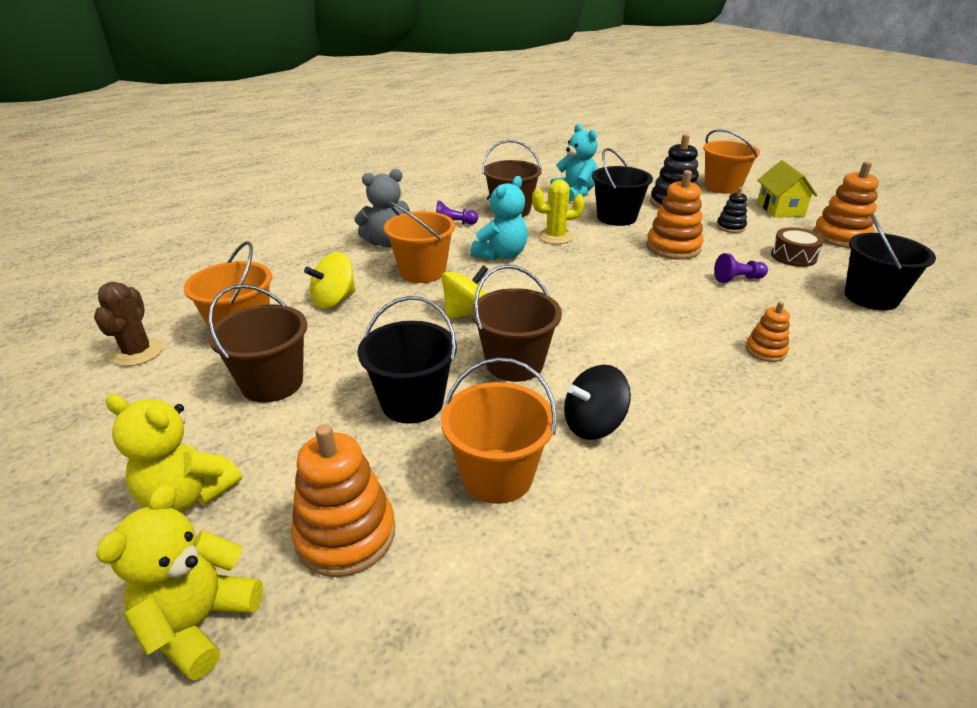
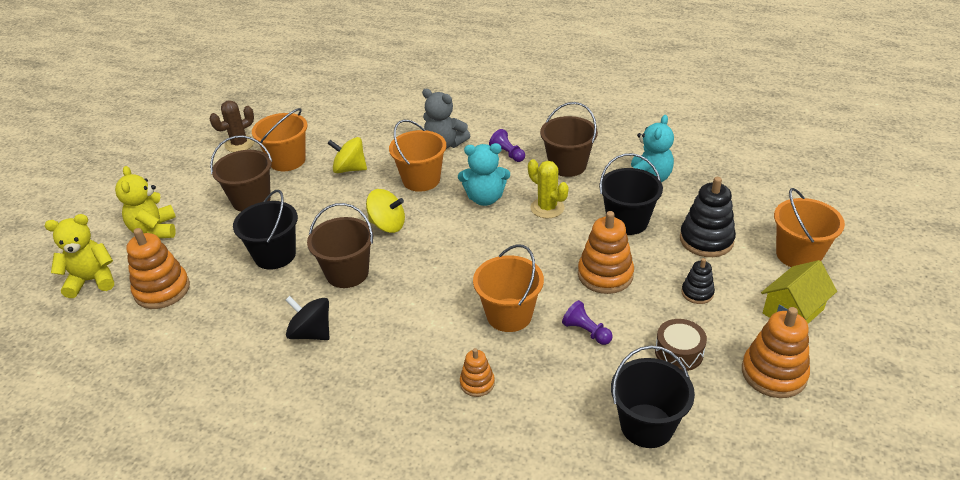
camera: 55 degrees right, 5 degrees up
orange bucket [441,358,557,504] -> orange bucket moved to [473,244,544,332]

